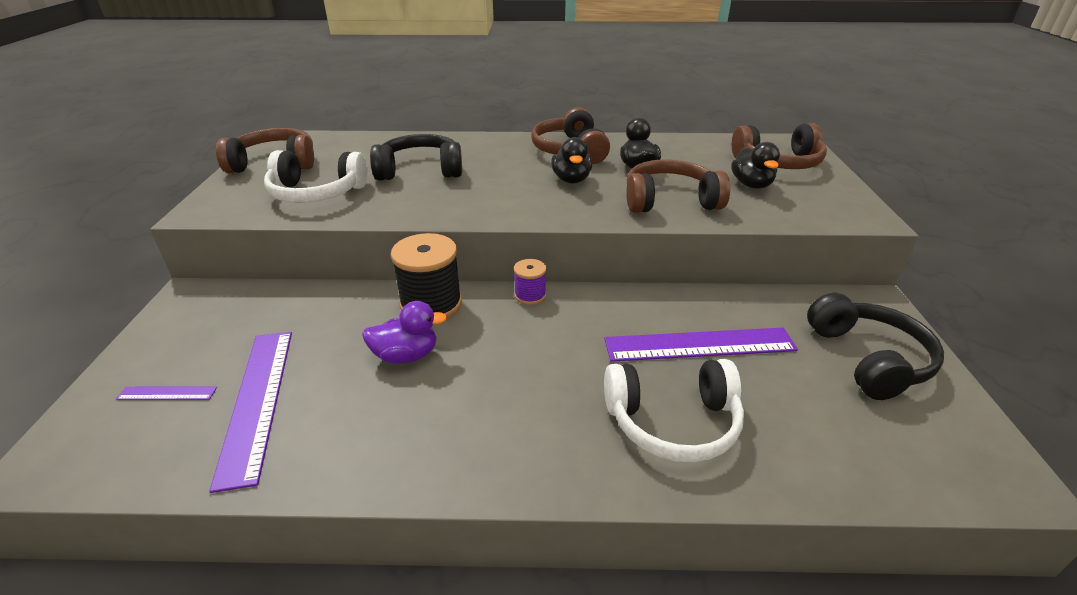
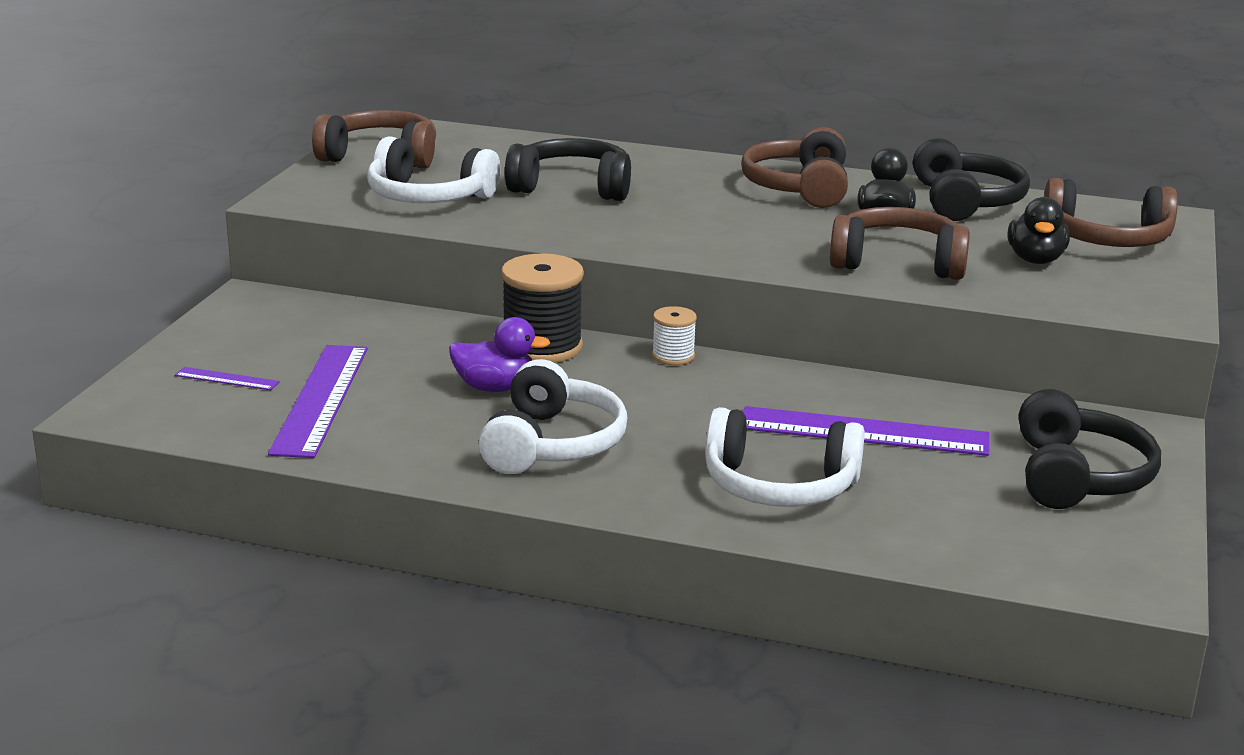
camera: 15 degrees right, 10 degrees down
purple spool [514,259,547,305] -> white spool [652,306,697,365]
black duck [551,137,592,184] -> none
none -> white headphones [479,359,627,474]
none -> black headphones [913,138,1030,221]

